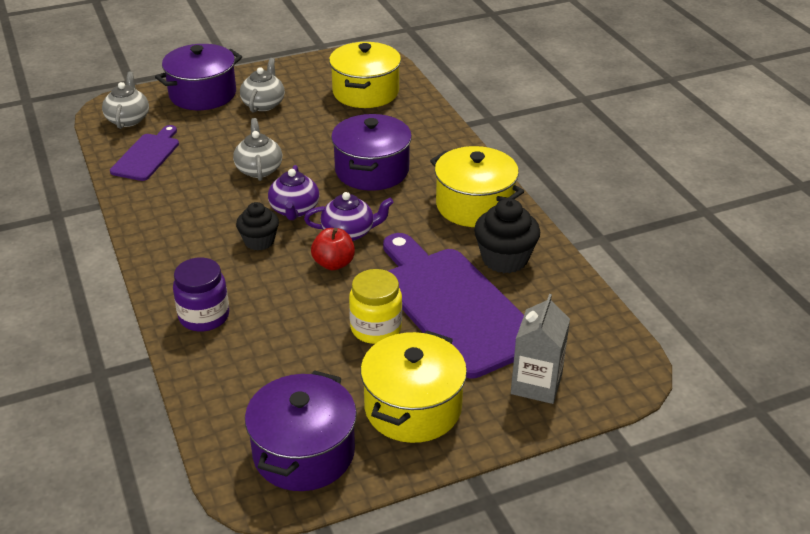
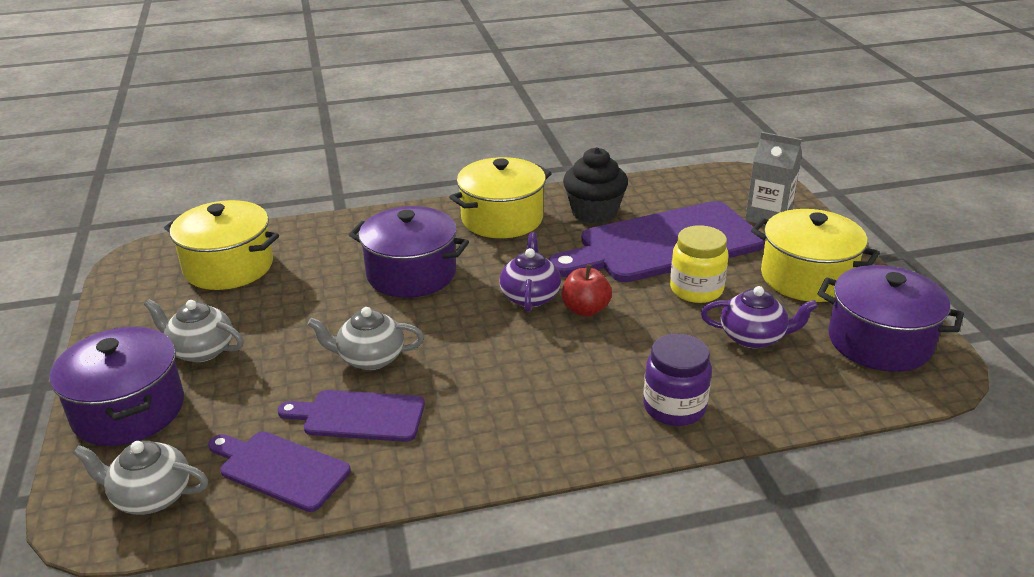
camera: 80 degrees left, 5 degrees down
black cupcake [236,202,279,250] -> none
purple teapot [268,165,319,220] -> purple teapot moved to [701,286,818,348]
none -> purple cutting board [277,390,425,442]

